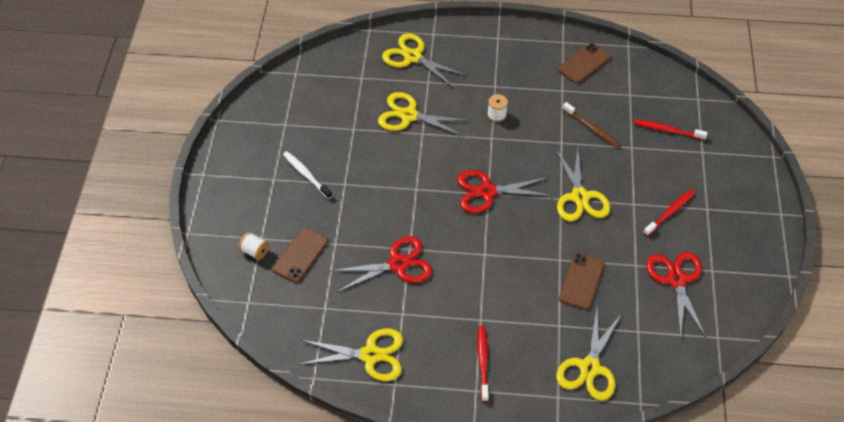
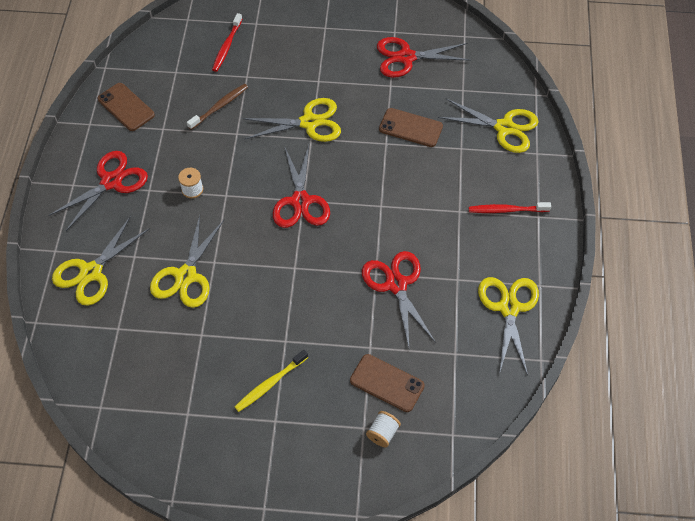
camera: 90 degrees left, 5 degrees up
white toothbrush [283,151,332,199] -> yellow toothbrush [235,350,308,412]
red toothbrush [643,189,695,236] -> none
none -> red scissors [49,151,148,231]

